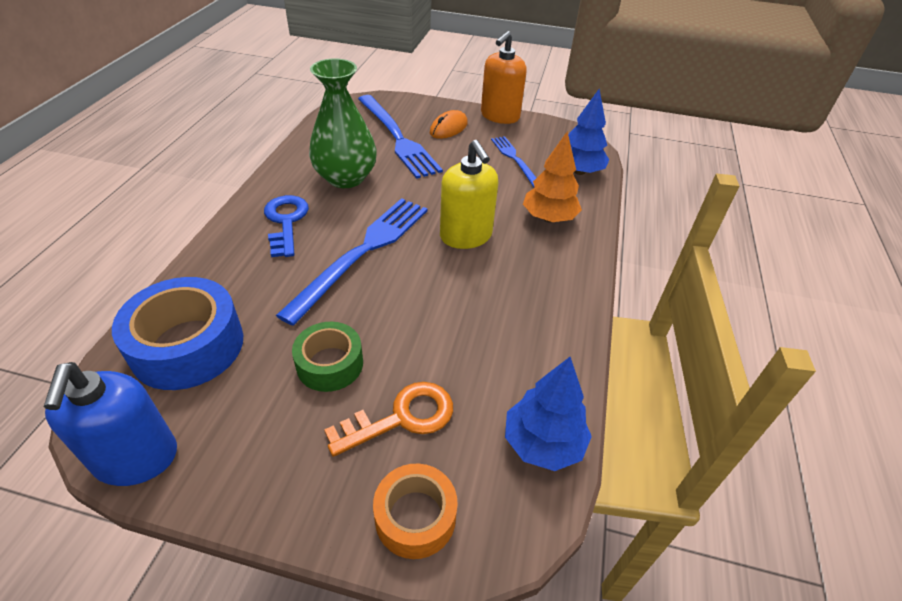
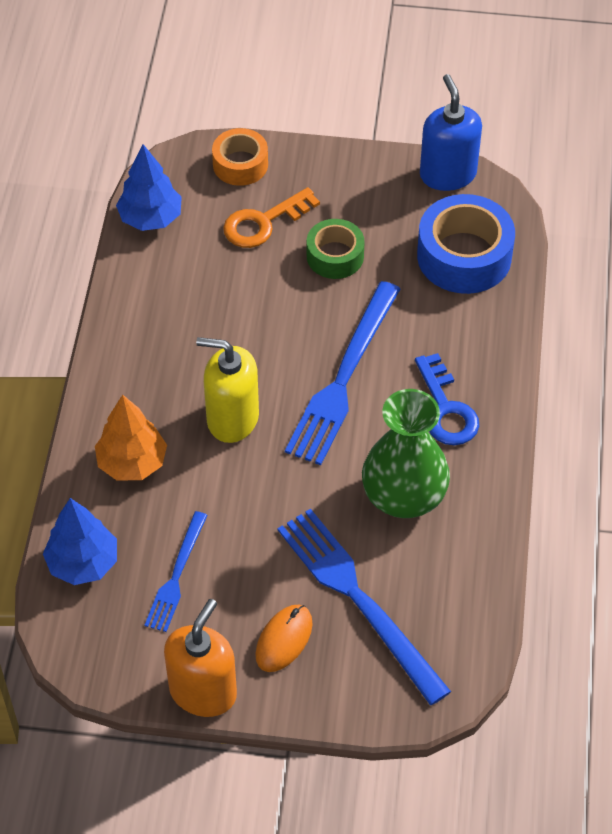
camera: 175 degrees right, 10 degrees up
yellow soap dispenser [440,140,498,249] -> yellow soap dispenser turned 45 degrees counterclockwise [196,337,259,443]
blue fork [491,136,536,188] -> blue fork turned 45 degrees clockwise [144,511,208,632]

